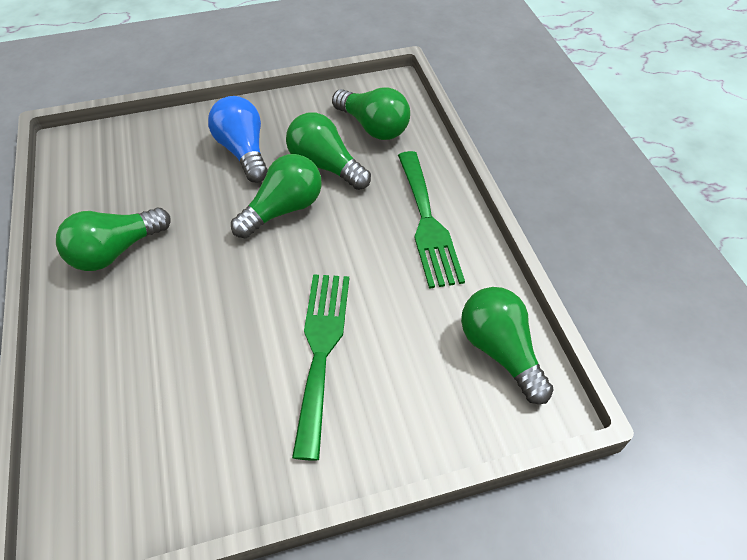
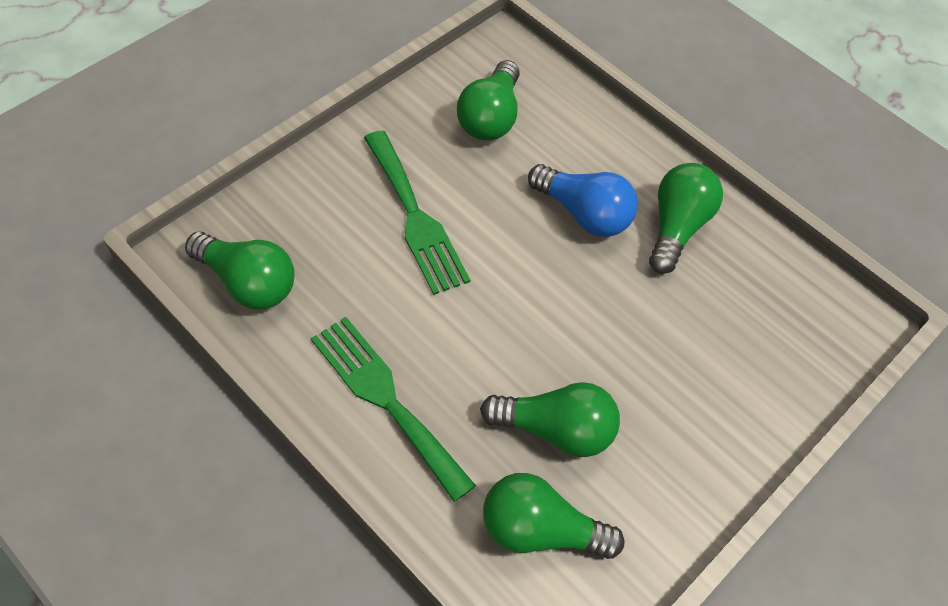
camera: 145 degrees right, 5 degrees up
blue light bulb [208,96,268,182] -> blue light bulb moved to [528,164,638,237]
green light bulb [231,154,322,238] -> green light bulb moved to [457,60,519,140]

